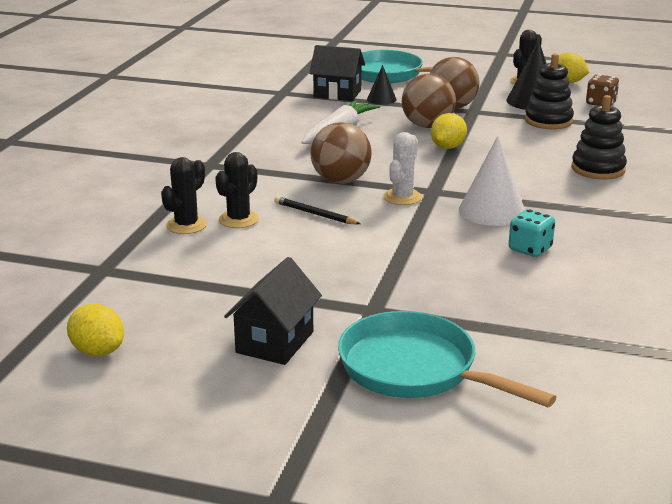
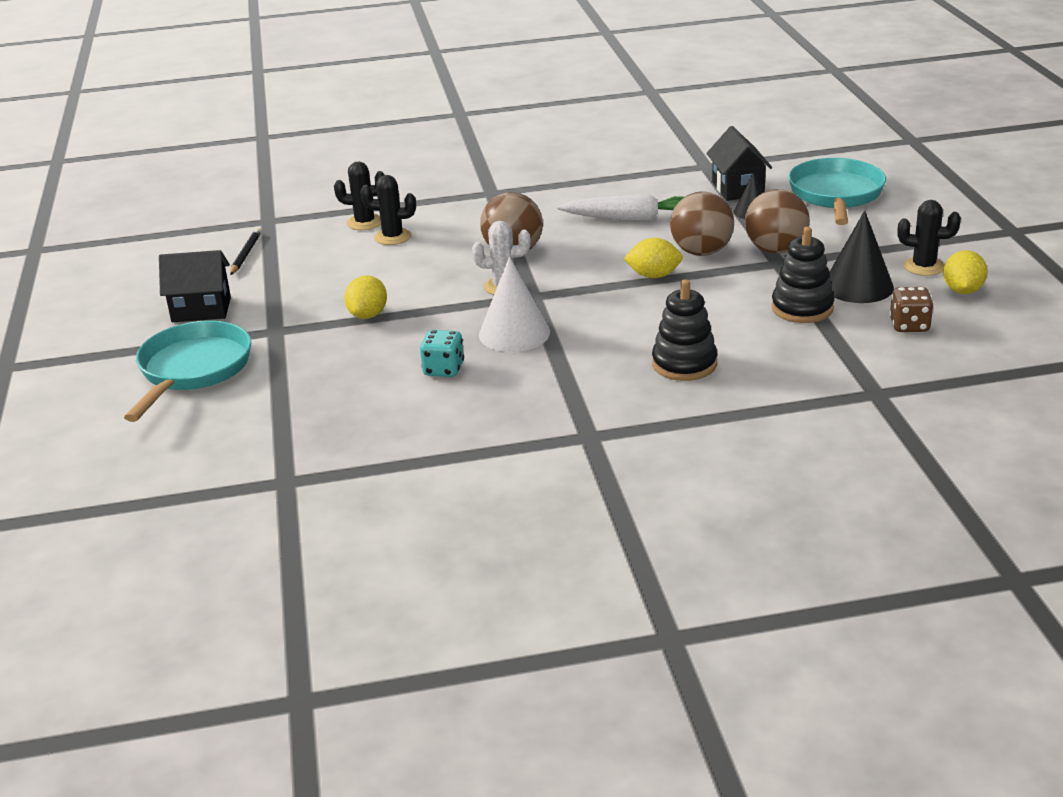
camera: 65 degrees right, 5 degrees up
yellow lemon [67,304,124,356] -> yellow lemon moved to [344,275,387,319]
black pencil [274,196,361,224] -> black pencil moved to [230,228,261,275]

